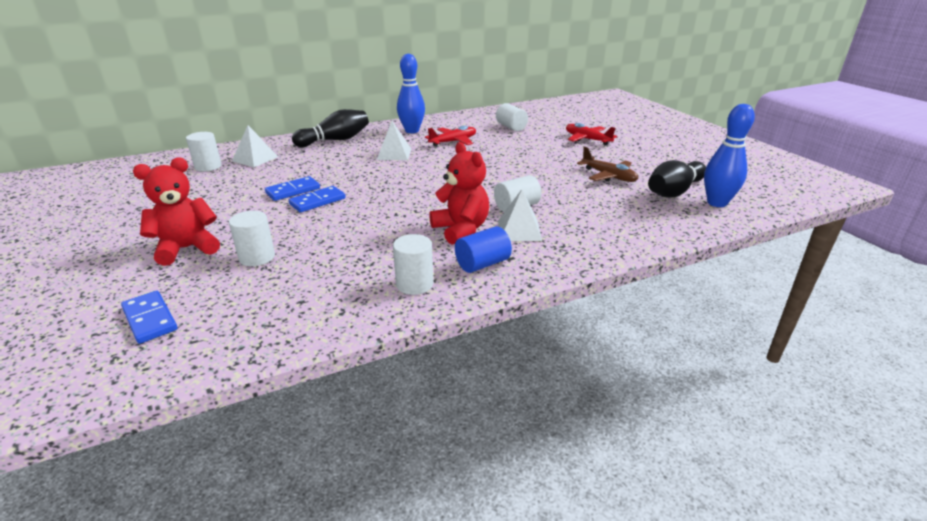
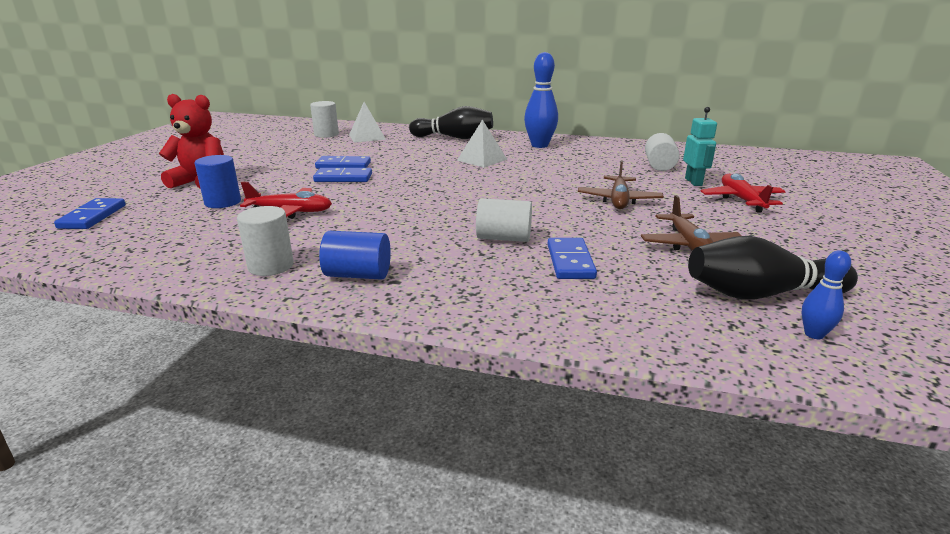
camera: 40 degrees right, 5 degrees down
white cylinder [229,211,275,266] -> blue cylinder [195,155,241,208]
red plane [425,126,476,147] -> red plane moved to [240,182,332,219]
red teddy bear [429,142,489,245] -> none
white pyramid [498,189,542,241] -> none
blue bowling pin [704,104,755,207] -> blue bowling pin [802,250,851,339], size x0.50
none -> blue domino [548,238,597,279]
none -> brown plane [578,160,664,209]
none -> turquoise robot [683,107,717,186]

